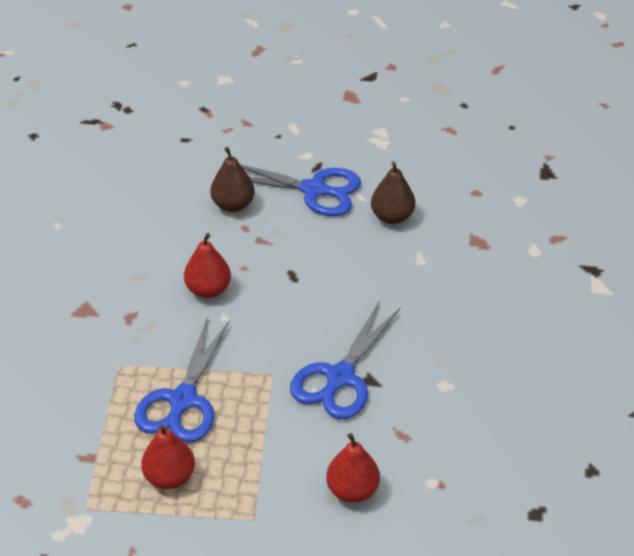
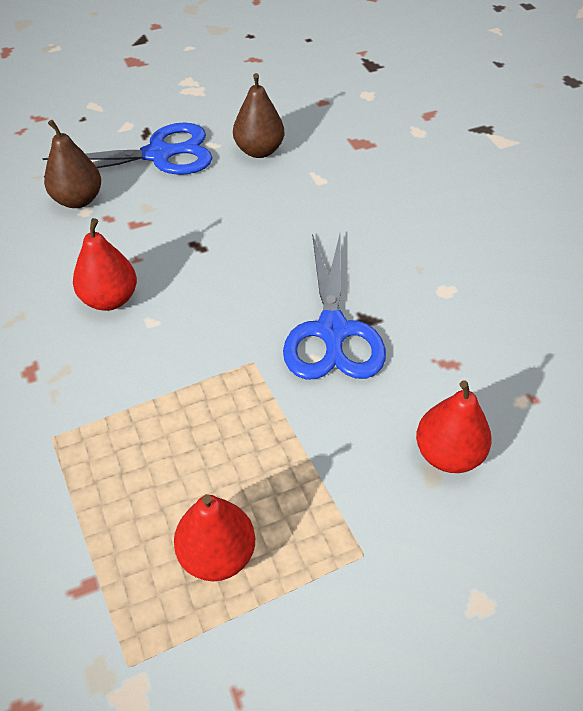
camera: 30 degrees left, 5 degrees up
blue scissors [134,317,230,443] -> none

